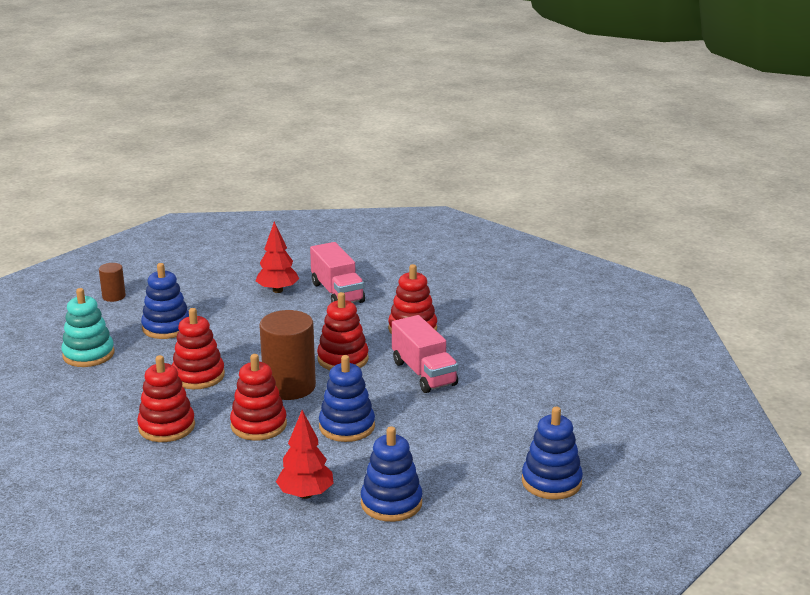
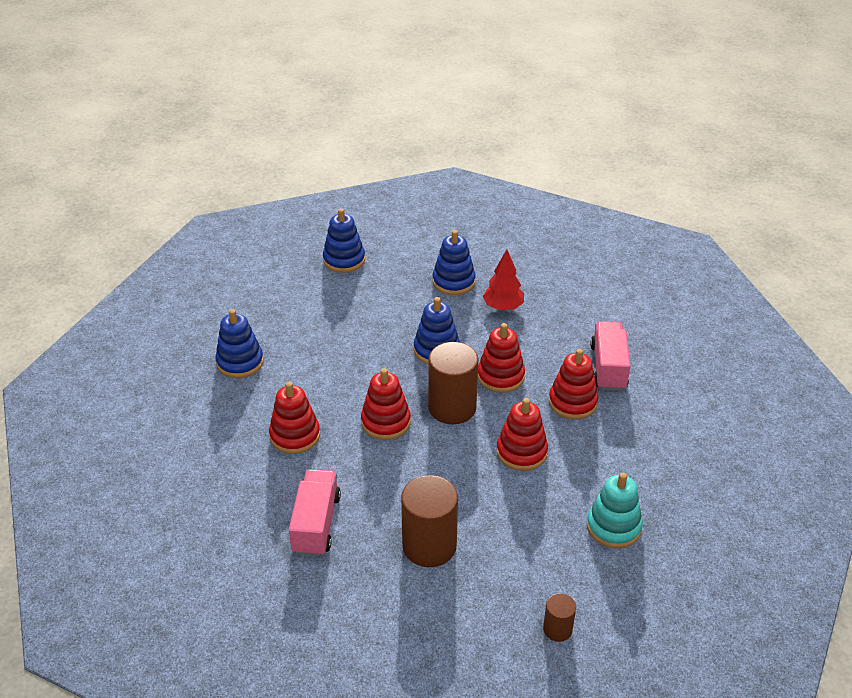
camera: 150 degrees left, 15 degrees up
blue stacking toy [141,263,189,339] -> blue stacking toy moved to [215,309,264,378]
red tree [256,222,299,293] -> none
pink truck [392,315,458,393] -> pink truck moved to [590,321,631,391]
none -> brown cylinder [401,475,458,567]

